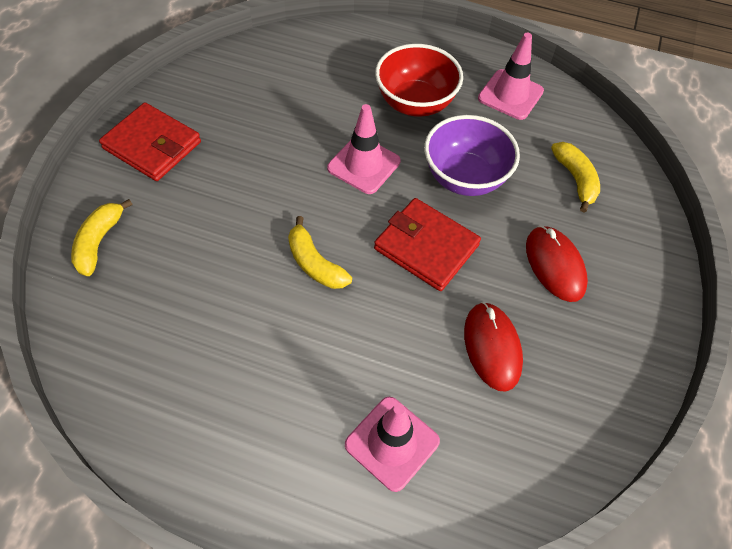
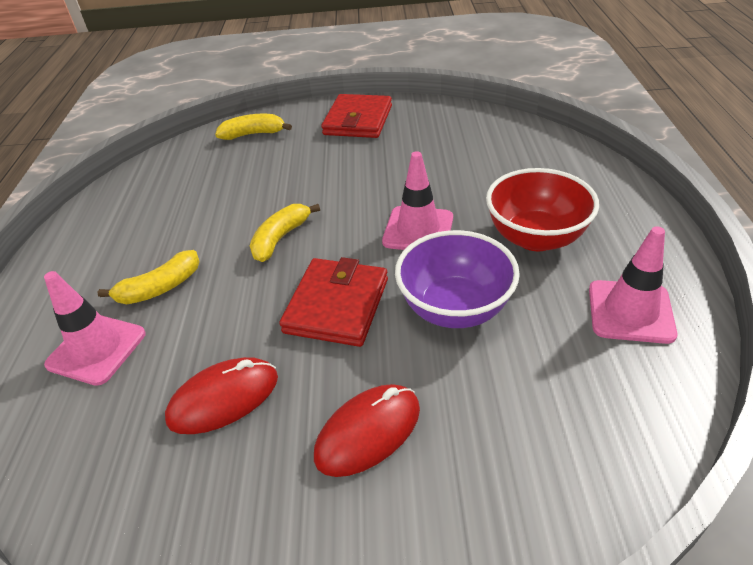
camera: 75 degrees right, 15 degrees down
yellow banana [551,142,600,212] -> yellow banana moved to [98,250,200,304]

